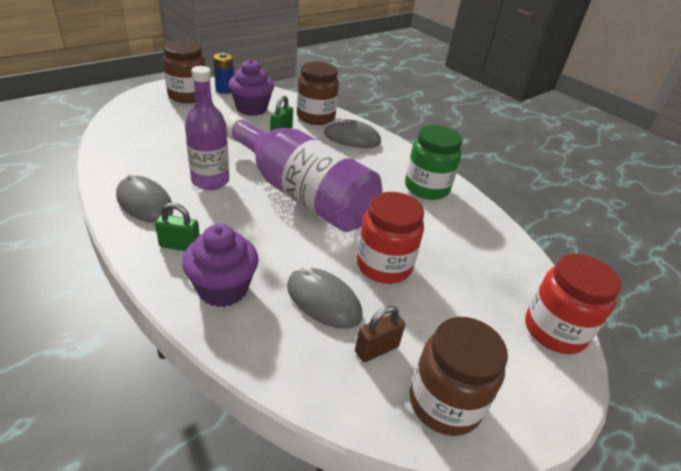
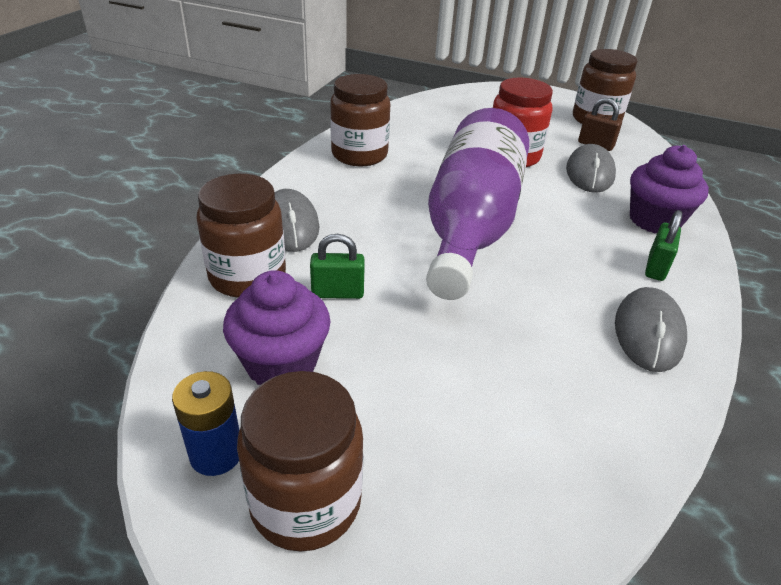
camera: 115 degrees left, 0 degrees up
green padlock [155,203,200,251] -> green padlock turned 45 degrees clockwise [645,210,682,281]
purple bottle [185,66,229,190] -> none
green jar [405,125,462,200] -> brown jar [330,74,390,166]
red jar [525,254,621,354] -> none

